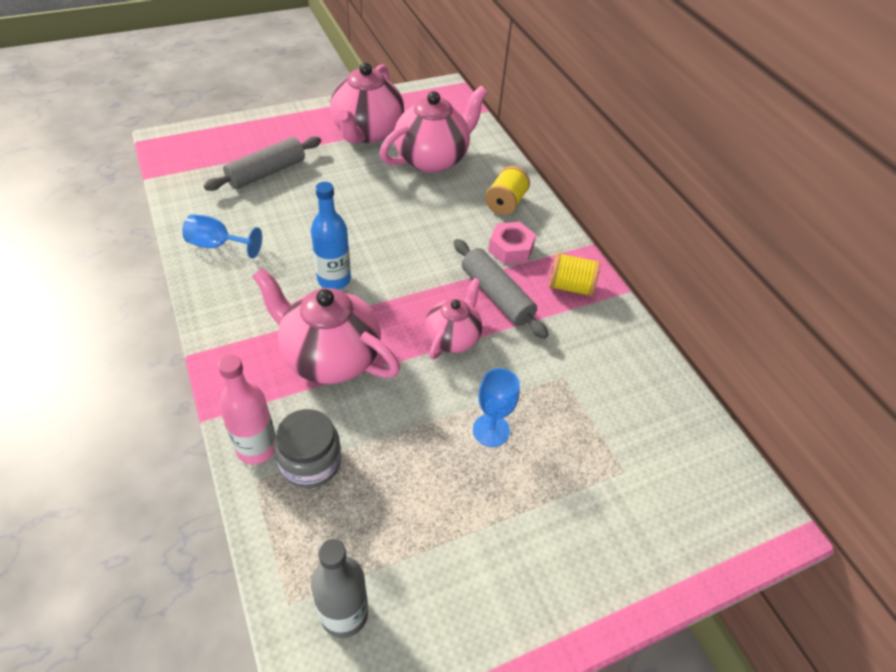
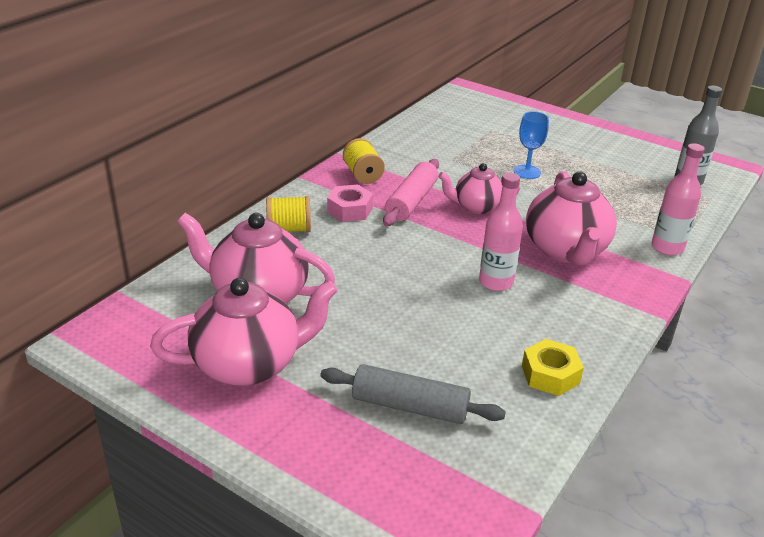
camera: 120 degrees left, 15 degrees down
blue goblet [182,214,262,259] -> yellow nut [522,339,584,396]
grey jar [274,409,341,488] -> none
blue bottle [311,182,351,290] -> pink bottle [479,173,523,291]
grey rolling pin [454,239,548,339] -> pink rolling pin [383,159,439,226]

